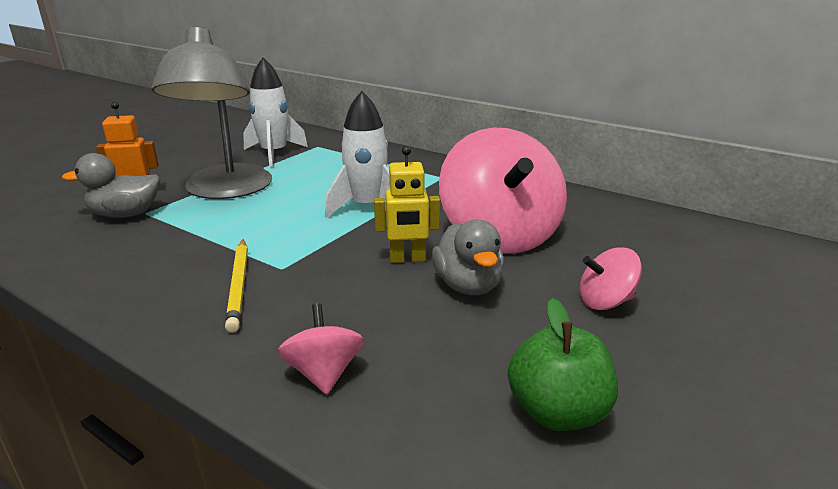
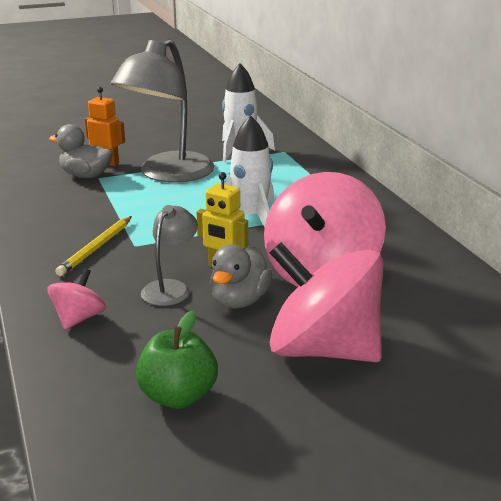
camera: 35 degrees right, 0 degrees up
pink spinning top [579,247,642,310] -> pink spinning top [269,242,383,362], size x2.20
none -> grey lamp [141,205,198,306]

